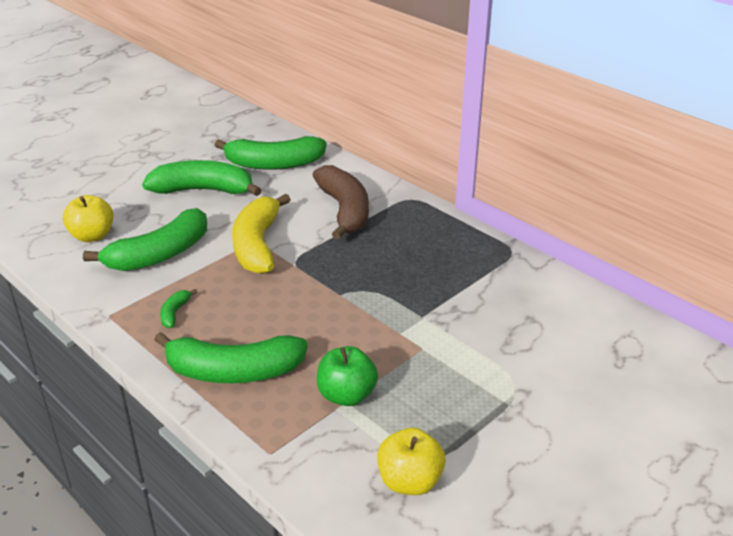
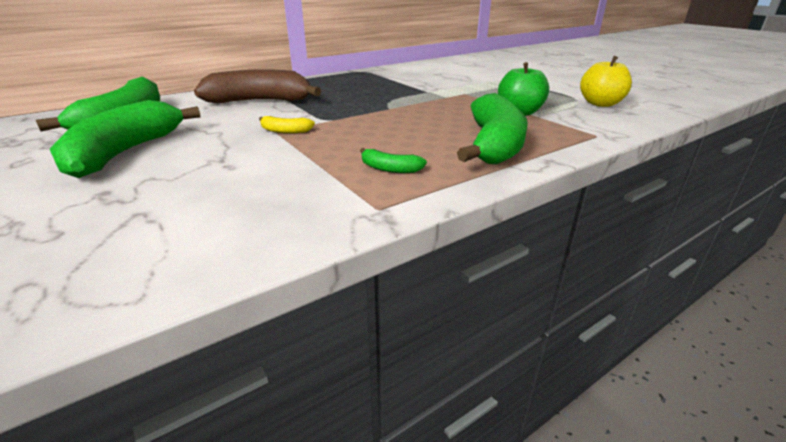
camera: 80 degrees left, 5 degrees down
yellow apple [63,195,113,242] -> none
green banana [83,208,207,271] -> none
yellow banana [232,194,291,274] -> yellow banana [259,116,315,134], size x0.42

